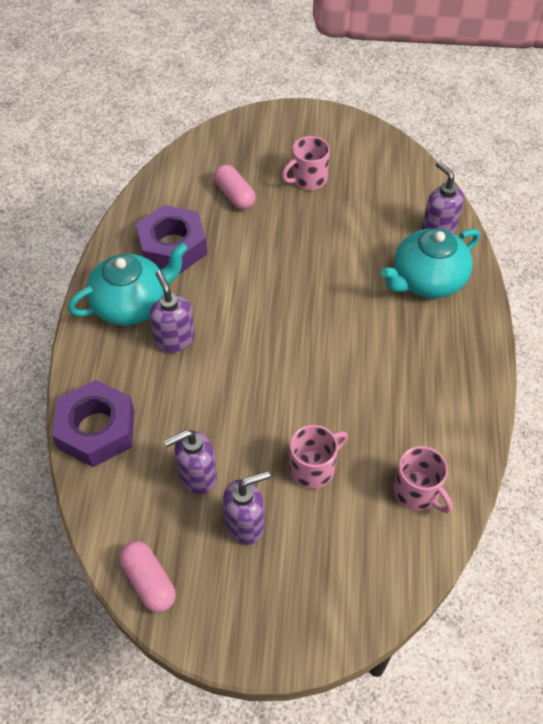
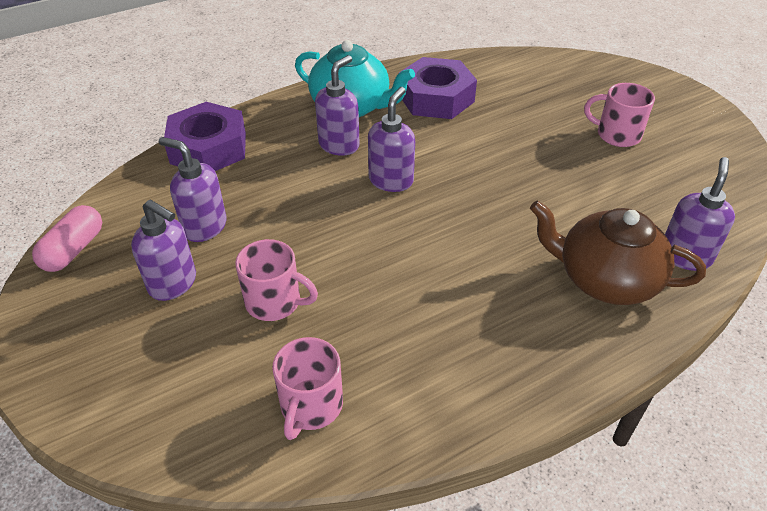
camera: 55 degrees right, 10 degrees down
pink capsule [214,164,256,210] -> none
turquoise teapot [381,228,480,298] -> brown teapot [530,200,706,305]
none -> purple soap dispenser [368,87,415,192]

